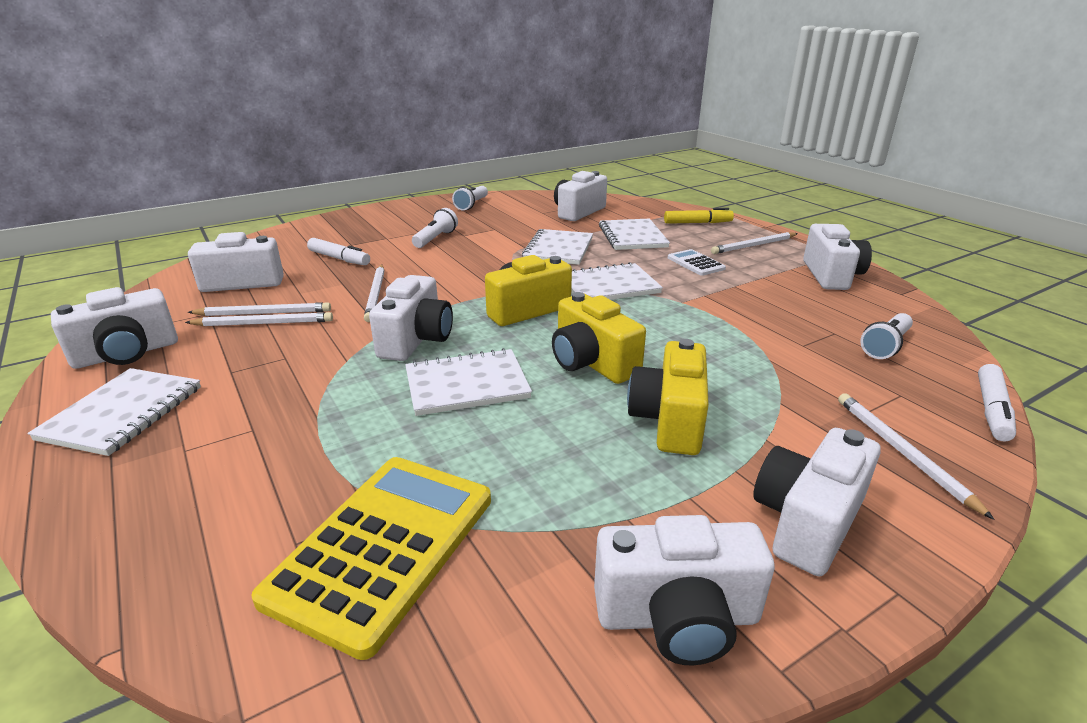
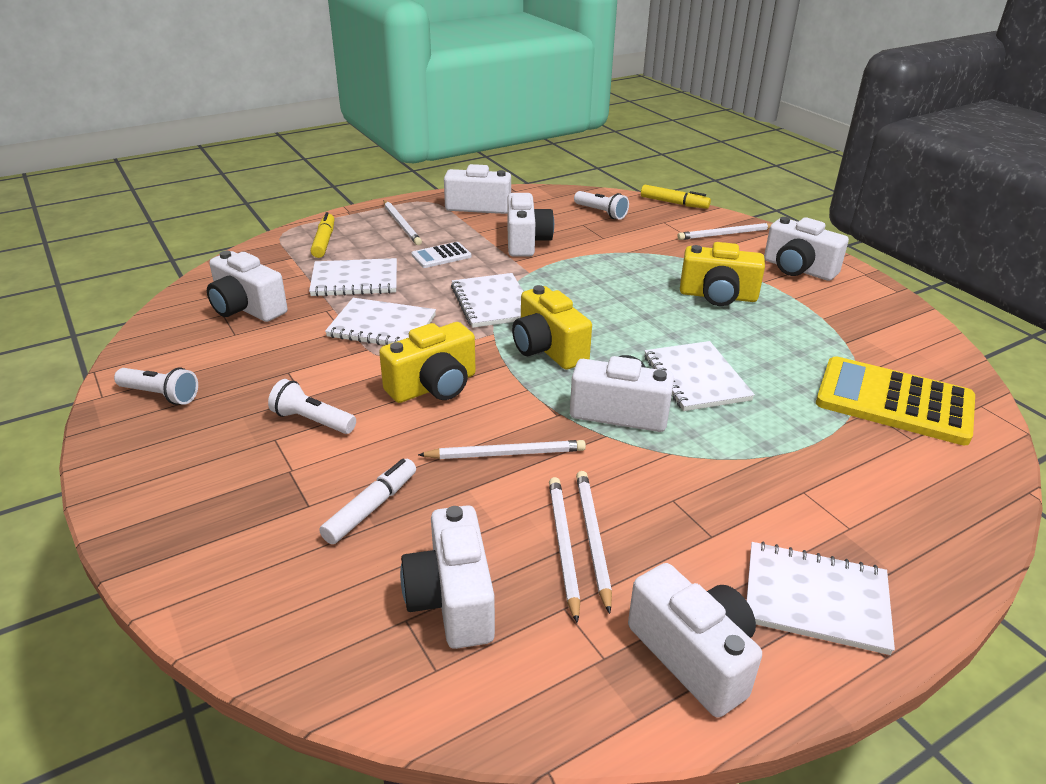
camera: 90 degrees left, 5 degrees up
yellow camera [552,292,646,384] -> yellow camera moved to [379,322,476,403]
white camera [594,515,775,665] -> white camera moved to [507,193,554,256]
white marker [978,364,1016,442] -> yellow marker [641,185,711,209]

